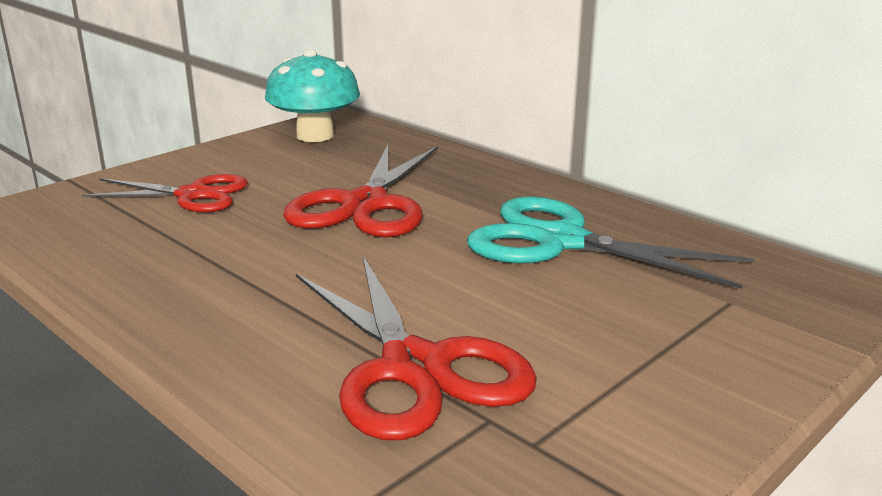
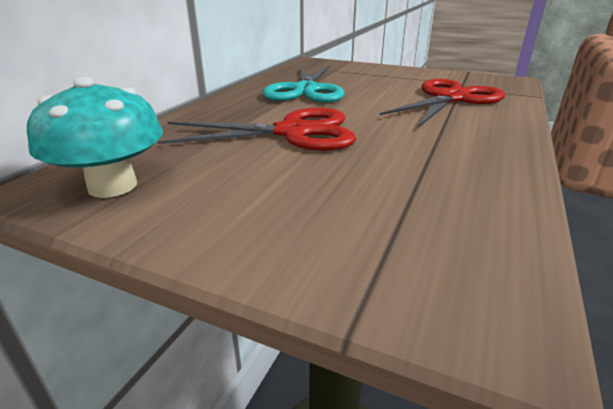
camera: 110 degrees left, 5 degrees up
red scissors [82,174,248,212] -> none

